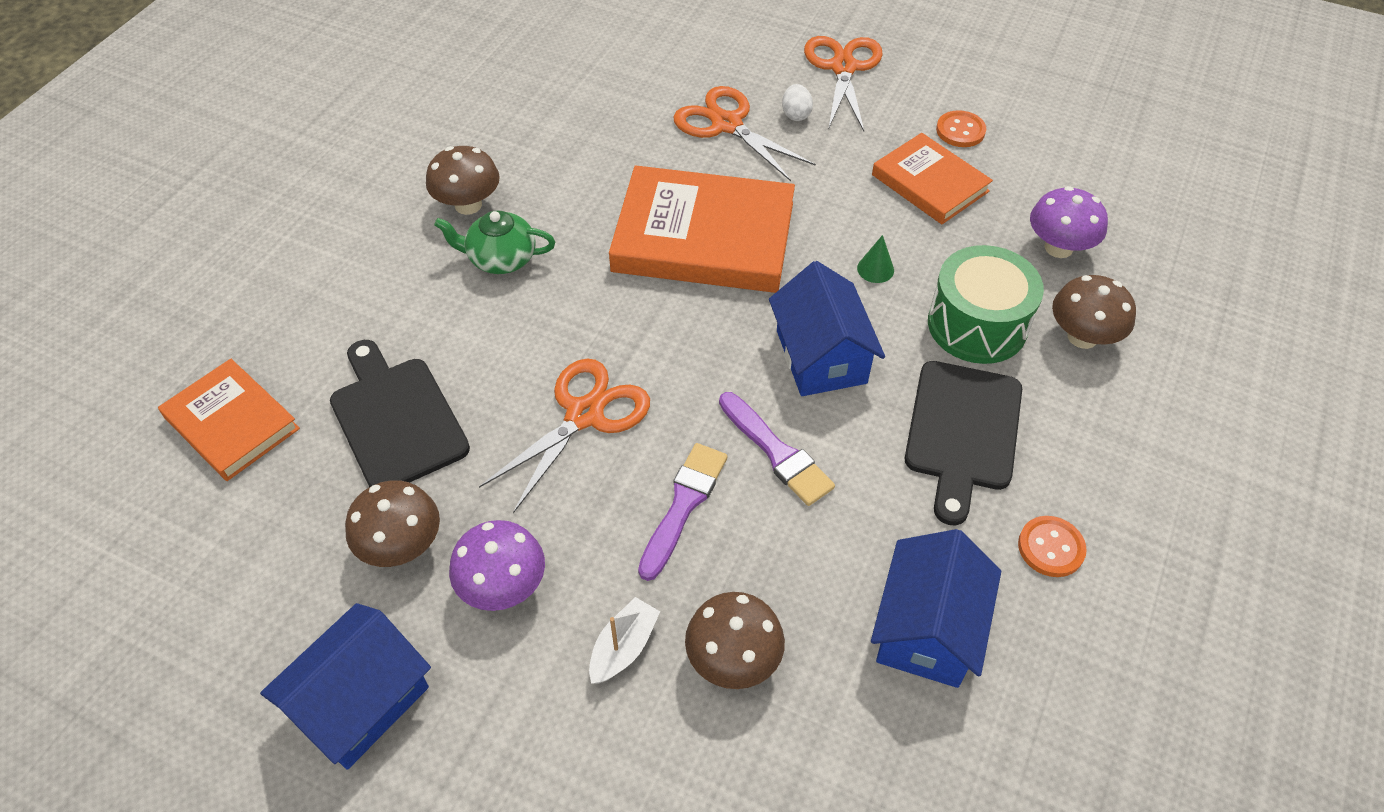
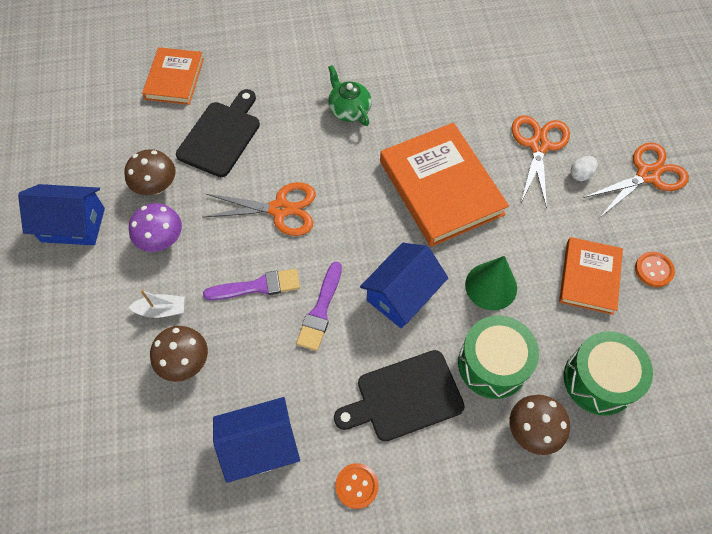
camera: 55 degrees right, 10 degrees up
brown mushroom [426,146,500,215] -> none
green cone [857,235,894,283] -> green cone [465,256,517,310], size x2.00
purple mushroom [1030,186,1108,258] -> green drum [564,331,653,416]

